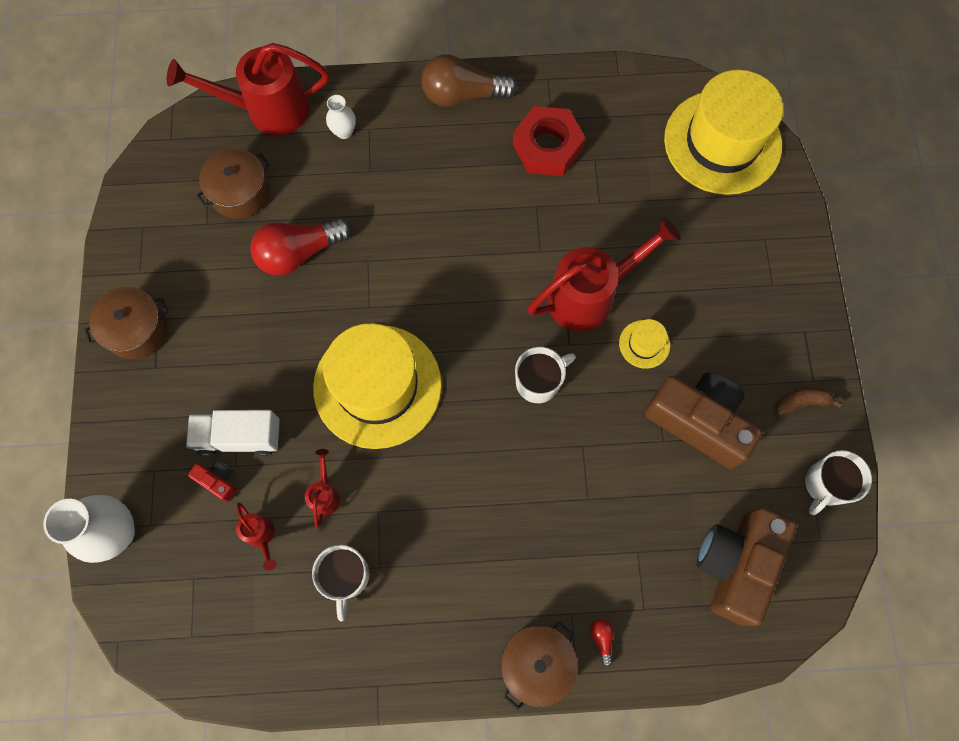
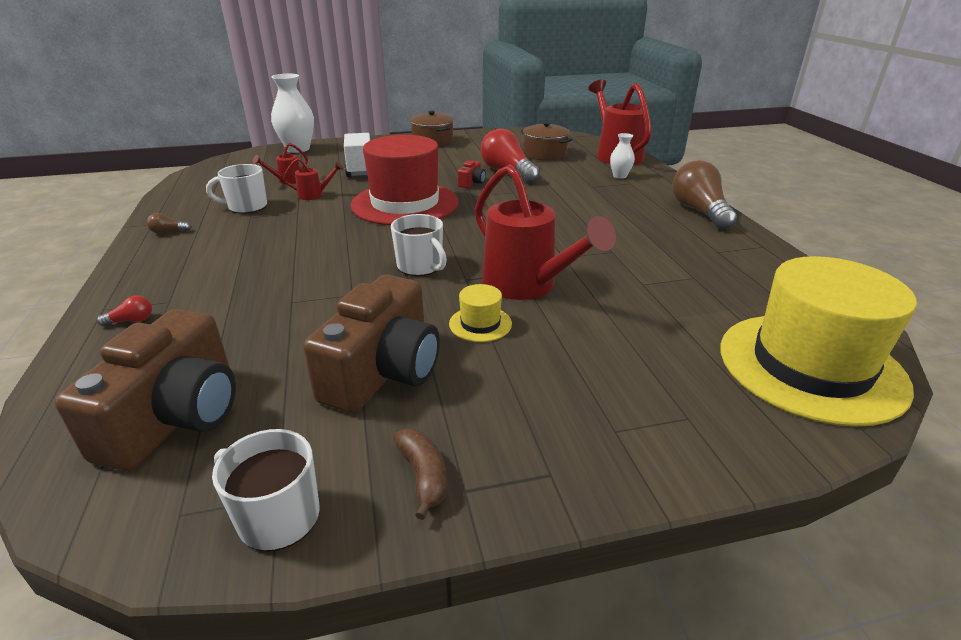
camera: 80 degrees right, 40 degrees down
red camera [188,461,237,502] -> red camera moved to [457,160,486,188]
yellow hat [313,323,442,449] -> red hat [351,135,459,225]
brown pot [501,622,578,710] -> none
red nut [513,106,585,176] -> none
brown camera [697,507,797,626] -> brown camera turned 90 degrees clockwise [54,309,236,471]
none -> brown light bulb [147,213,191,234]

